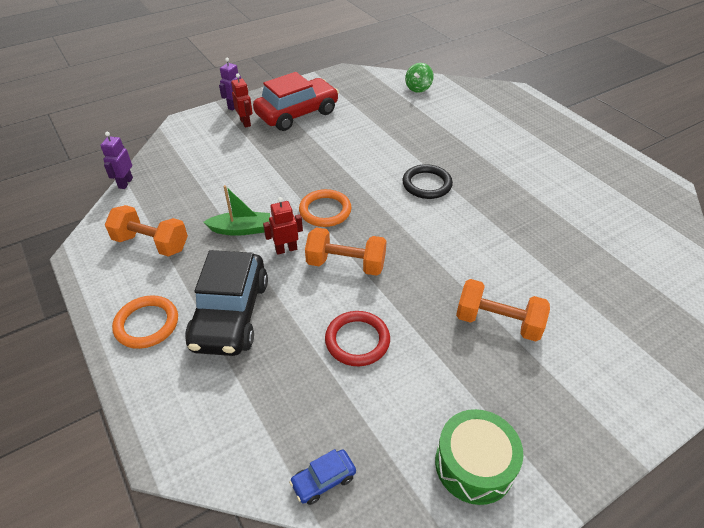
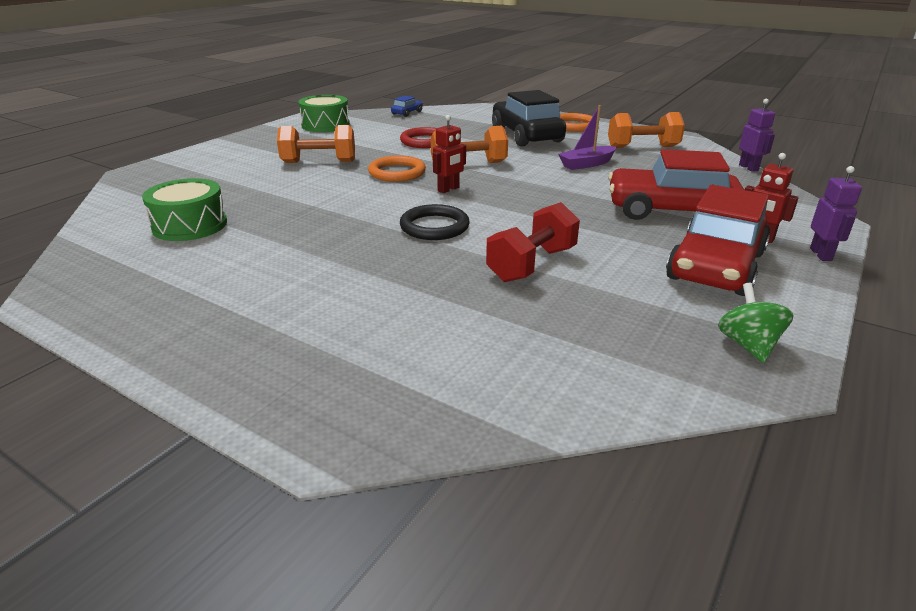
camera: 155 degrees right, 15 degrees down
green boat [204,185,270,236] -> purple boat [558,105,616,170]
red robot [263,197,303,255] -> red robot moved to [433,115,466,193]
orange ring [299,189,352,227] -> orange ring moved to [368,156,426,182]
green spinning top [405,63,434,93] -> green spinning top moved to [718,283,793,363]
none -> green drum [142,178,227,241]
none -> red dumbbell [486,202,580,282]
none -> red car [608,149,744,220]

